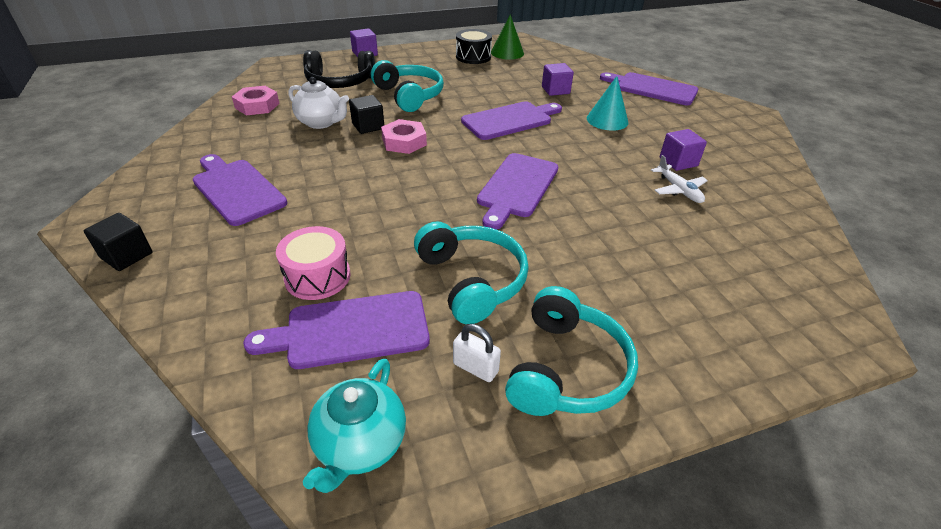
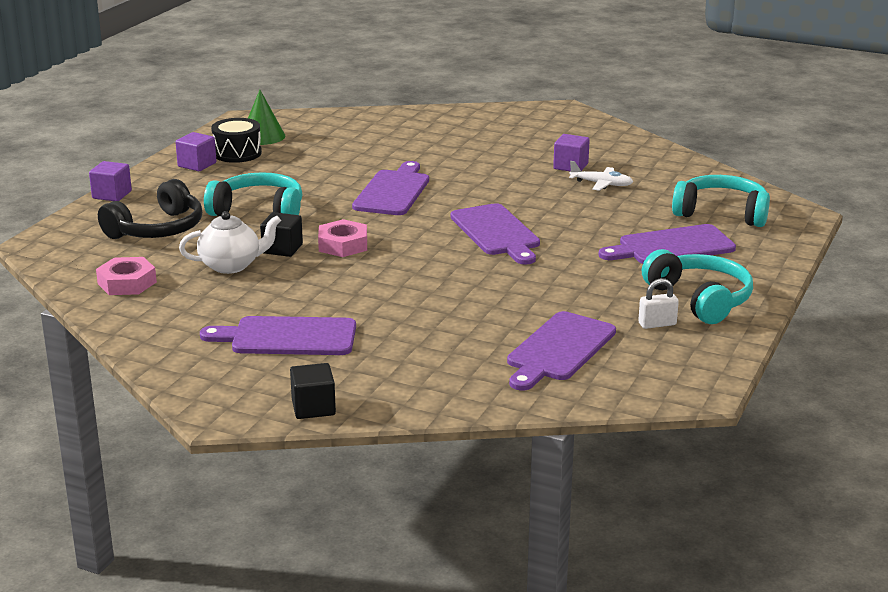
camera: 45 degrees left, 15 degrees down
pink drum [276,226,351,300] -> none
turquoise teapot [303,359,406,493] -> none
turquoise headphones [414,221,529,325] -> turquoise headphones moved to [672,175,770,227]
purple cube [542,63,574,96] -> purple cube moved to [176,132,216,171]
turquoise cone [587,76,628,130] -> none
purple cutting board [600,72,698,105] -> purple cutting board moved to [599,224,736,264]

